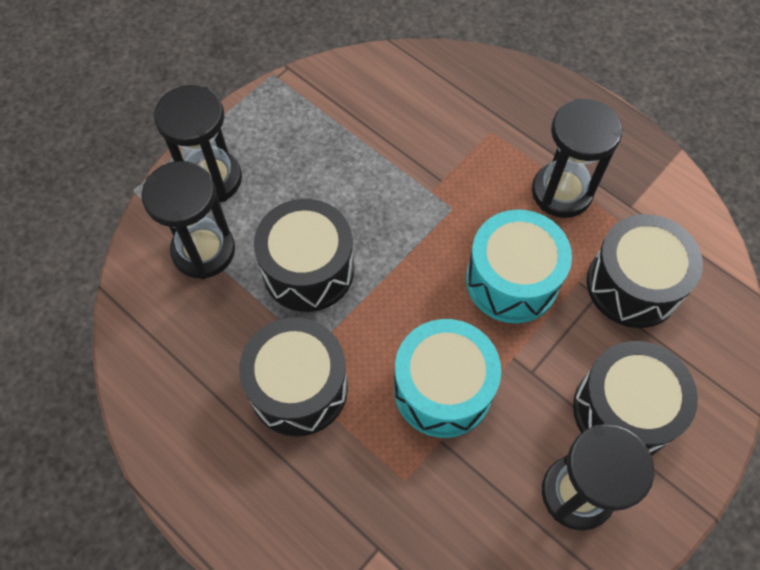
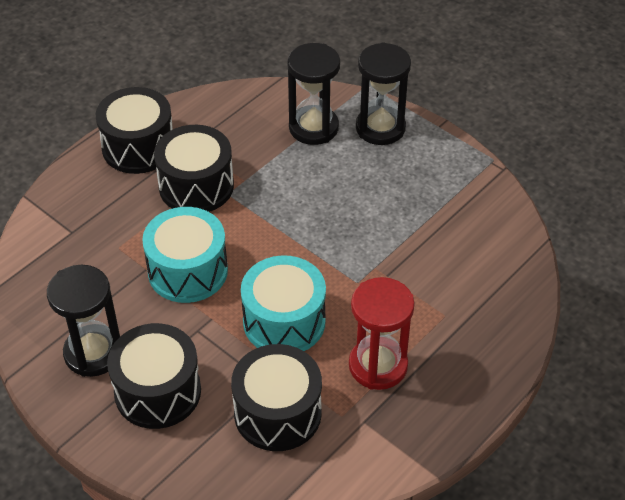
camera: 90 degrees right, 15 degrees down
black drum [254,199,354,312] -> black drum moved to [96,87,173,174]
black hourglass [532,99,623,218] -> red hourglass [349,277,415,390]

